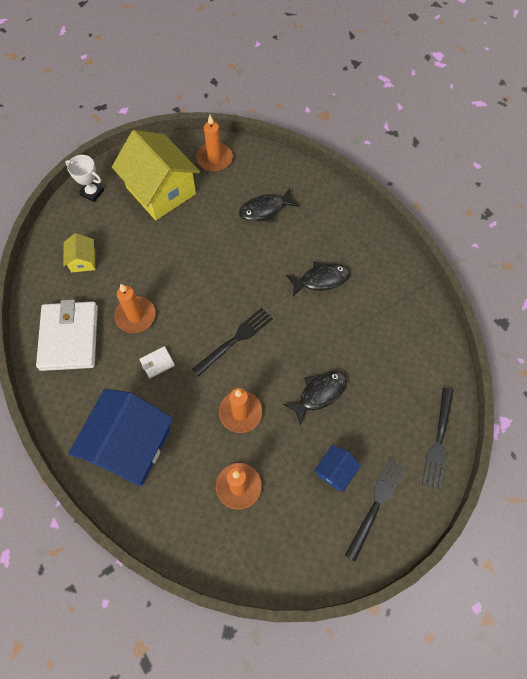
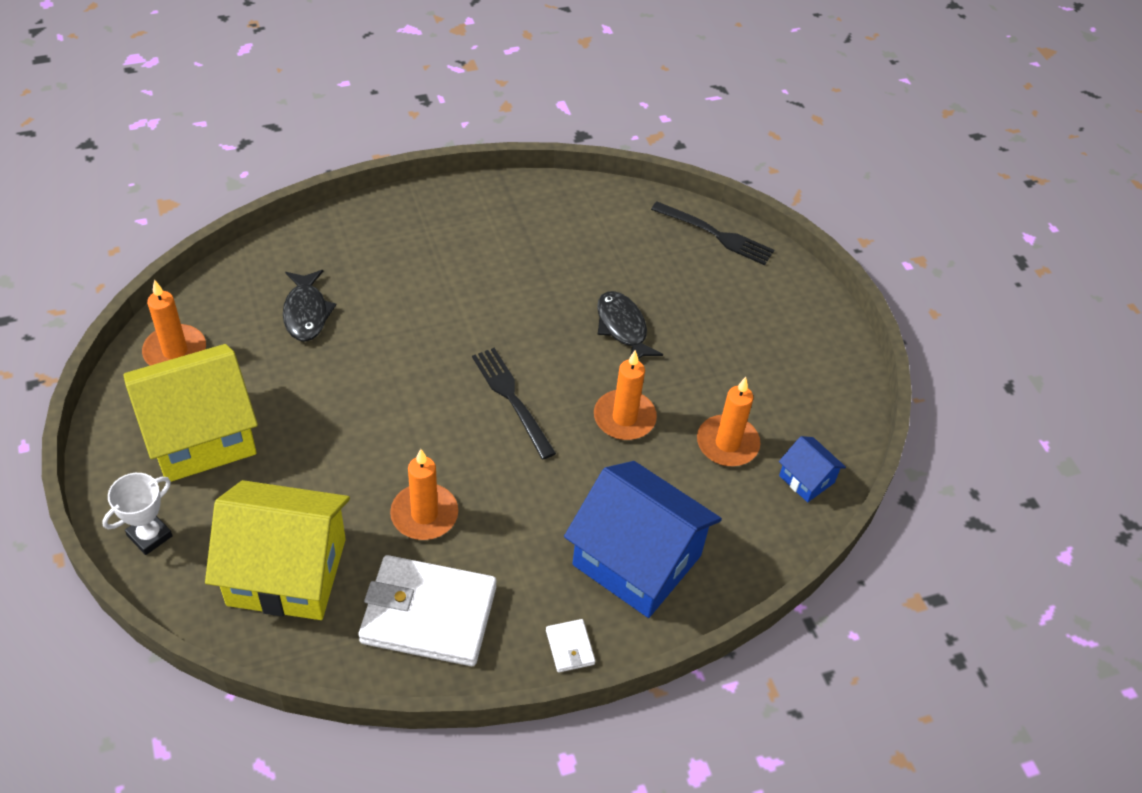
camera: 80 degrees left, 15 degrees down
yellow house [63,233,95,273] -> yellow house [205,480,350,620], size x2.21
white wallet [139,346,175,378] -> white wallet moved to [546,619,595,673]
black fish [286,261,350,297] -> none
blue house [314,445,361,492] -> blue house moved to [779,436,846,502]
black fork [345,458,406,561] -> none

